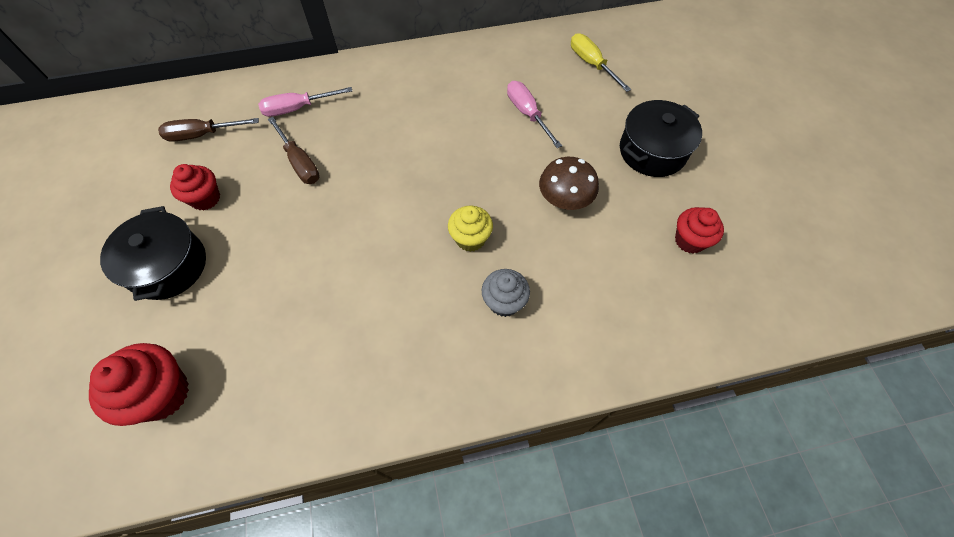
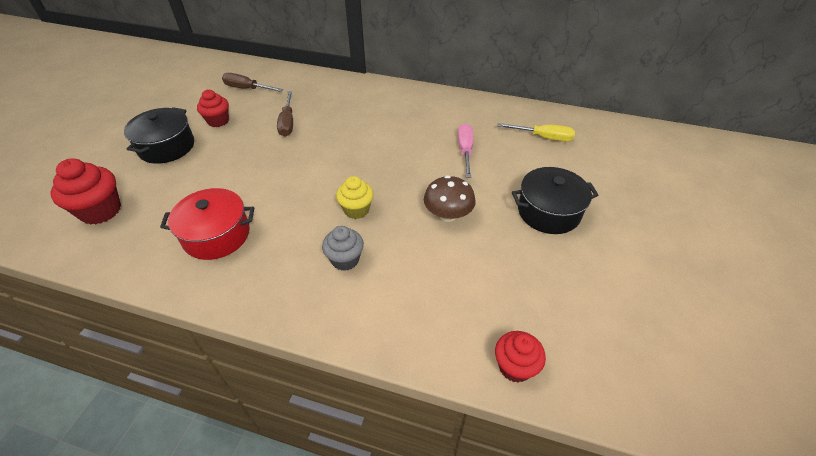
camera: 30 degrees right, 15 degrees down
pink screwdriver [258,87,352,117] -> none
yellow screwdriver [571,33,631,92] -> yellow screwdriver turned 105 degrees clockwise [497,123,575,142]
red cupcake [675,207,724,253] -> red cupcake moved to [495,331,546,383]
none -> red pot [160,188,254,260]

